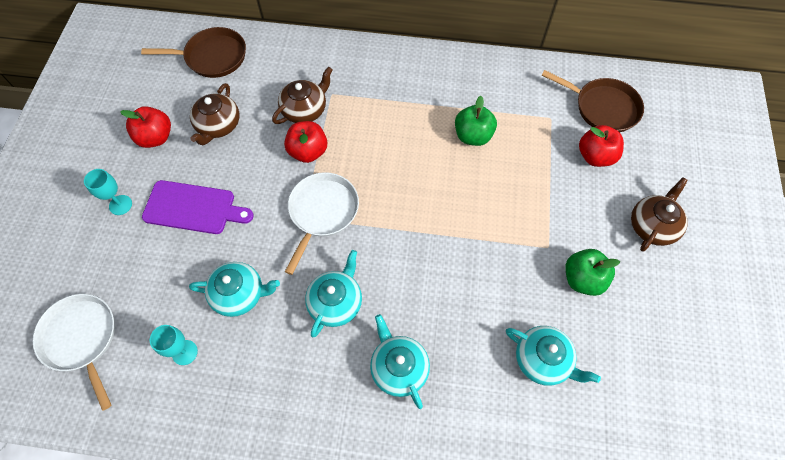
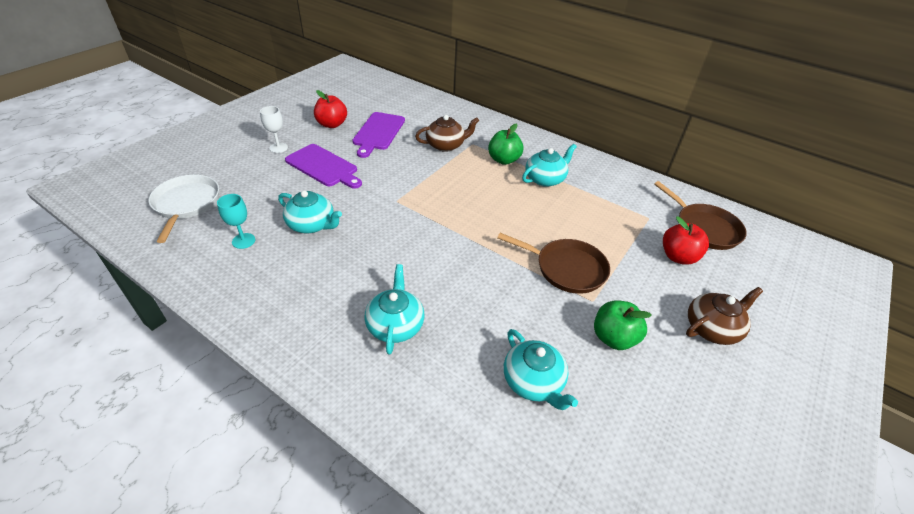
camera: 25 degrees right, 20 degrees down
turquoise goblet [84,169,132,215] -> white goblet [260,106,288,153]
brown pan [141,27,246,78] -> brown pan moved to [497,233,610,294]
brown teapot [190,83,240,145] -> purple cutting board [352,112,405,158]
red apple [284,121,327,163] -> none
white pan [285,172,359,275] -> none
turquoise teapot [305,250,362,337] -> turquoise teapot moved to [522,144,577,187]
green apple [455,96,497,146] -> green apple moved to [488,123,523,165]

